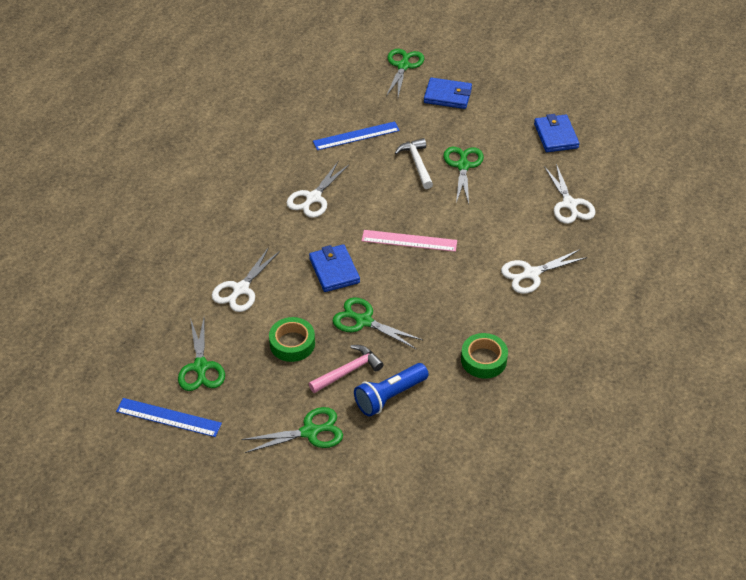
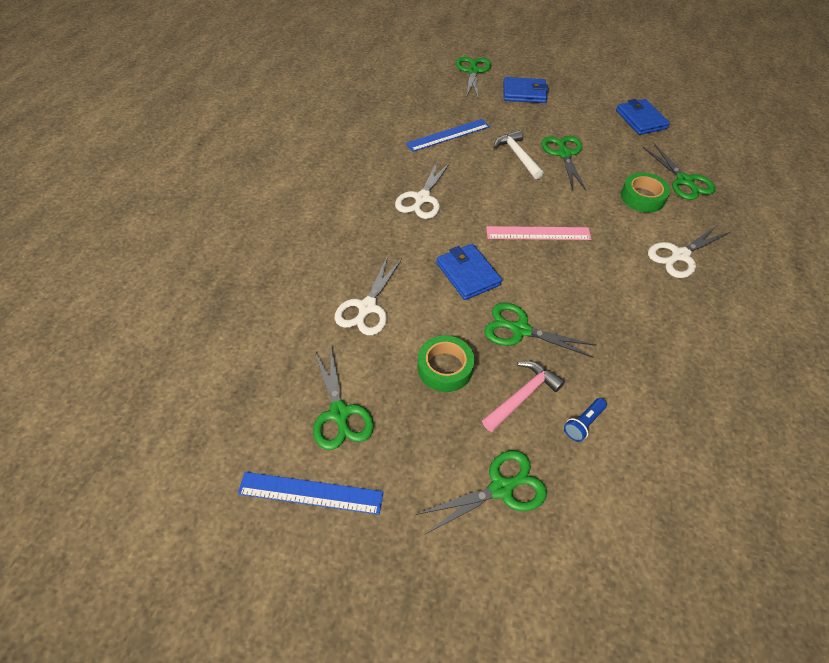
camera: 10 degrees left, 5 degrees up
blue flashlight [354,363,429,417] -> blue flashlight [564,398,607,442], size x0.55
green tape [461,333,508,378] -> green tape moved to [621,172,670,213]
white scissors [544,164,595,224] -> green scissors [643,143,716,200]

